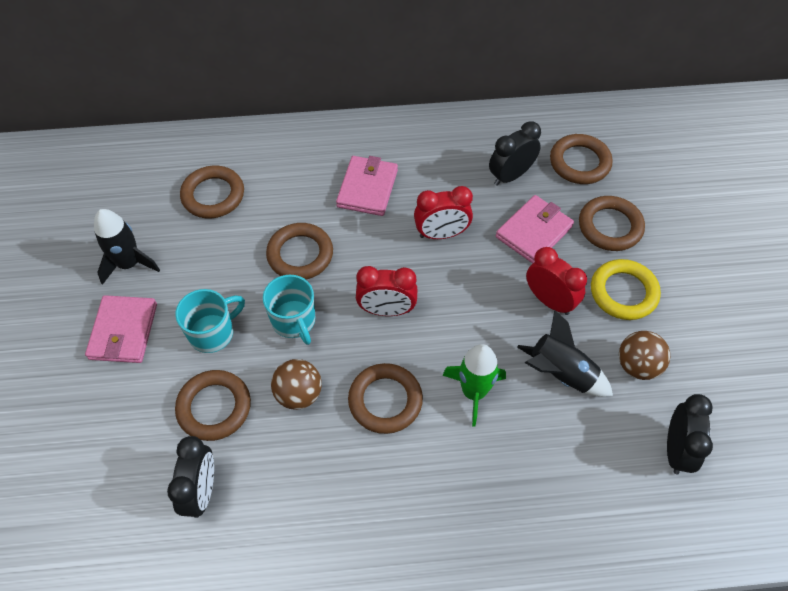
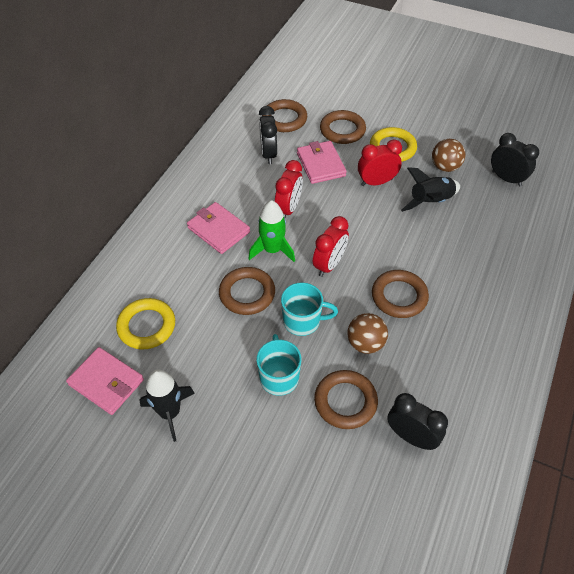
camera: 60 degrees left, 5 degrees down
pink wallet [85,295,157,363] -> pink wallet moved to [66,347,144,415]
brown ring [180,165,244,218] -> yellow ring [116,298,175,350]
green rocket [442,344,506,427] -> green rocket moved to [248,200,295,262]

